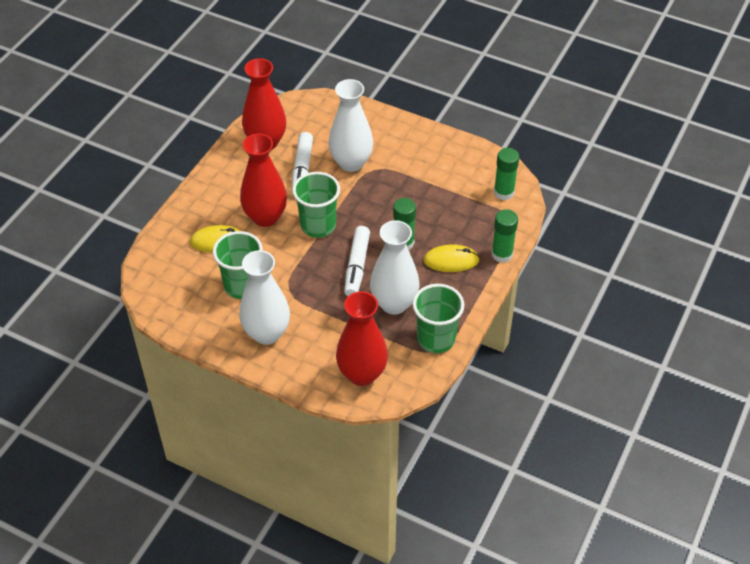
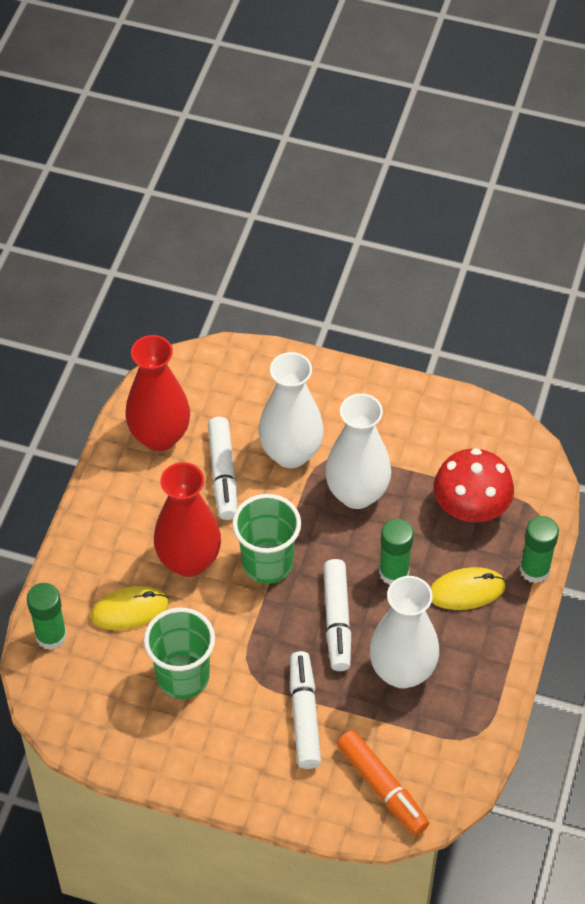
camera: 10 degrees left, 5 degrees up
white vase [239,250,290,345] -> white vase moved to [325,393,391,509]
red vase [336,291,388,386] -> orange marker [337,730,429,835]
green cup [413,284,464,353] -> none
green glue stick [494,148,519,200] -> green glue stick moved to [27,583,67,650]
none -> white marker [290,651,321,769]
none -> red mushroom [434,448,514,522]

